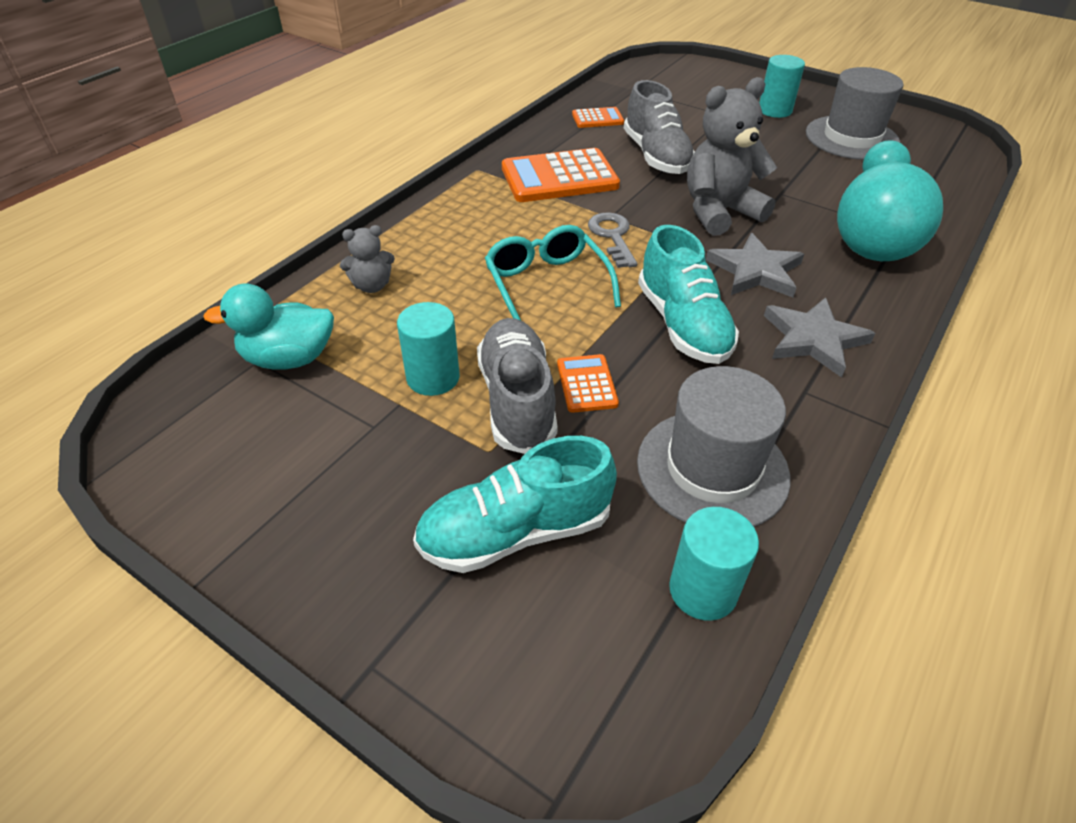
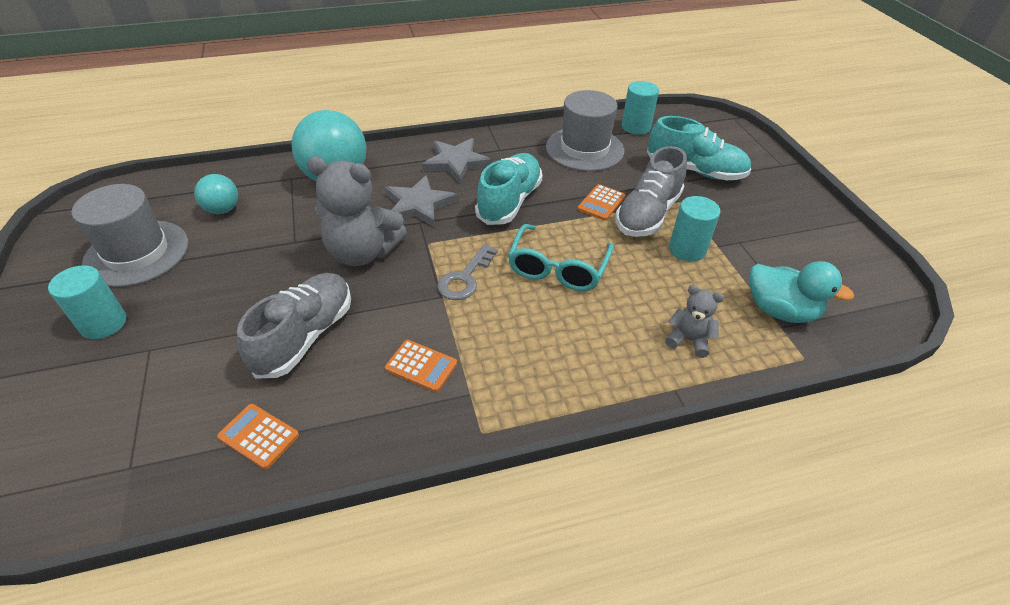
camera: 140 degrees left, 0 degrees up
orange calculator [502,148,620,202] -> orange calculator [385,340,457,392], size x0.50

